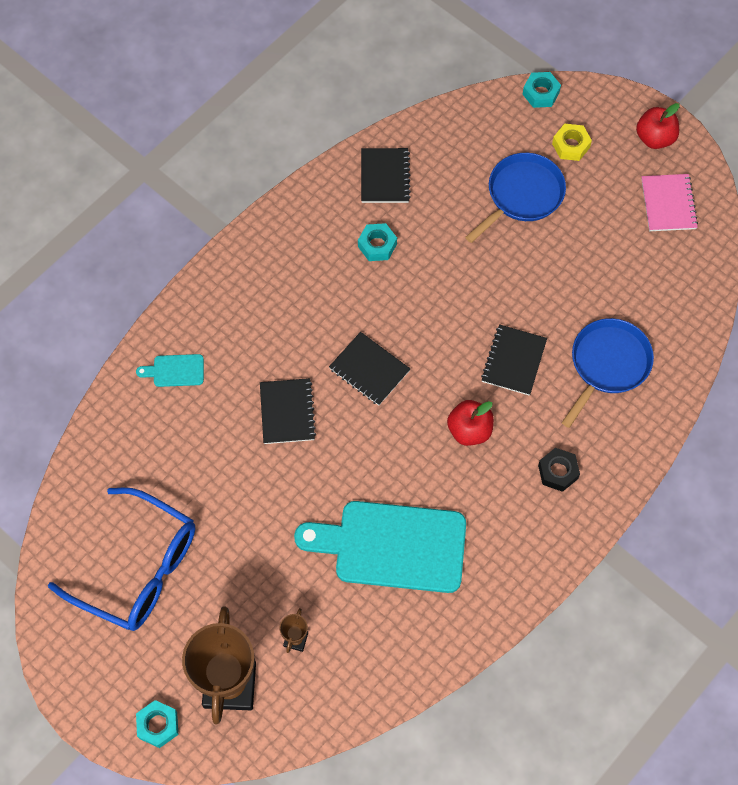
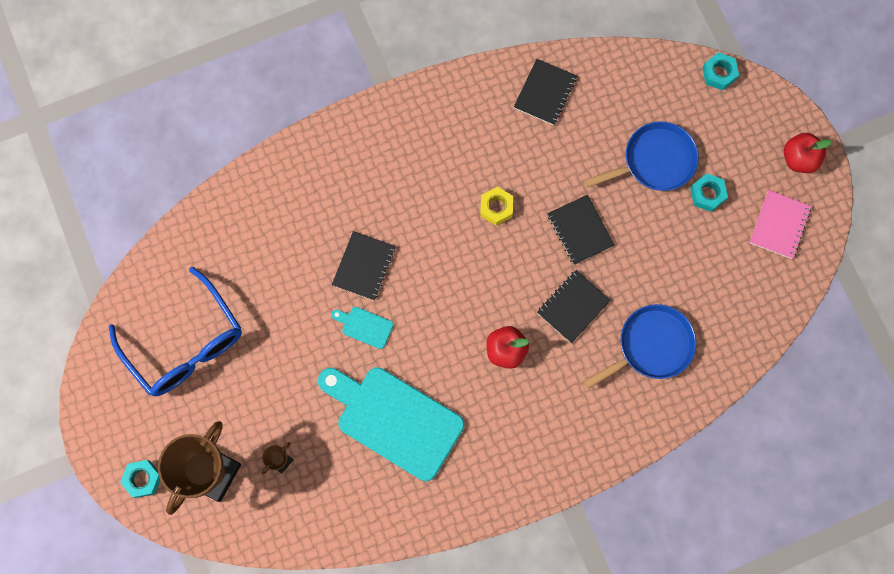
camera: 25 degrees right, 10 degrees up
turquoise cutting board [136,354,204,387] -> turquoise cutting board moved to [331,307,394,349]
black notebook [329,332,410,406] -> black notebook moved to [547,195,615,265]
turquoise nut [358,223,397,261] -> turquoise nut moved to [690,173,728,212]
black nut [538,448,580,492] -> none
yellow nut [552,123,592,161] -> yellow nut moved to [480,187,513,225]

